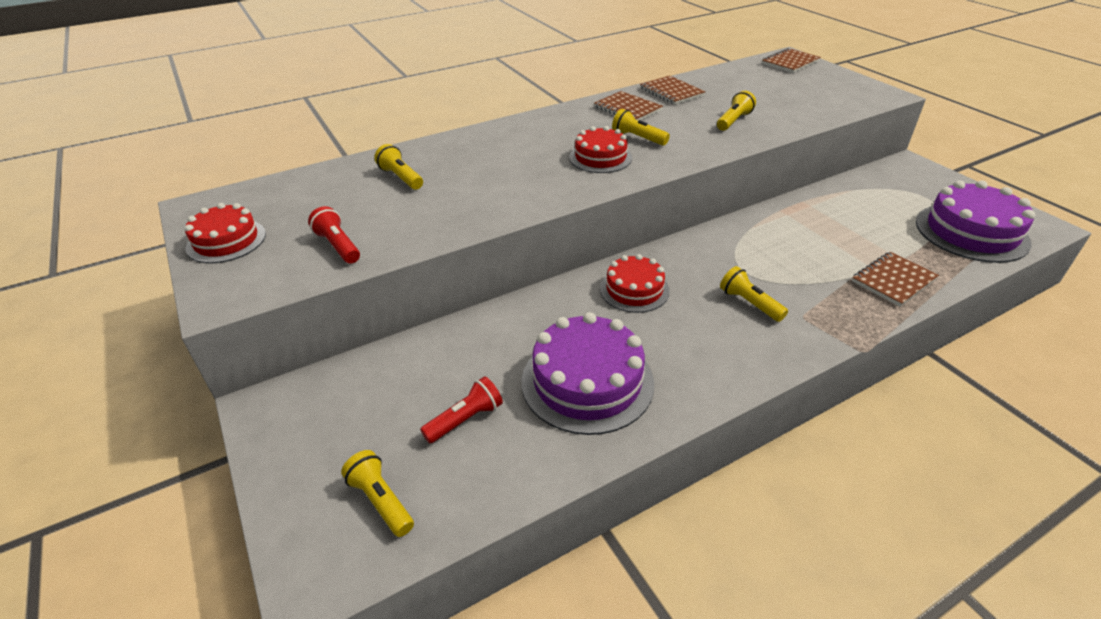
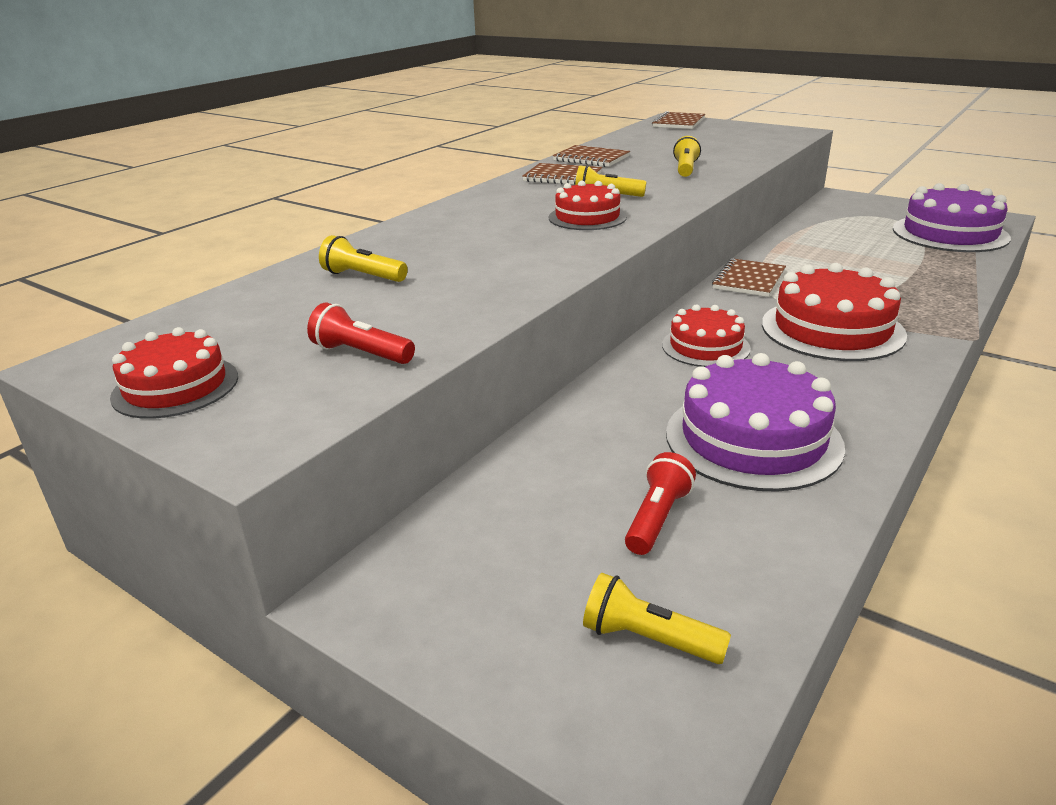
camera: 25 degrees left, 10 degrees down
yellow flashlight [720,266,788,322] -> red cake [762,263,907,361]
brown notebook [852,252,939,307] -> brown notebook moved to [712,258,786,297]

